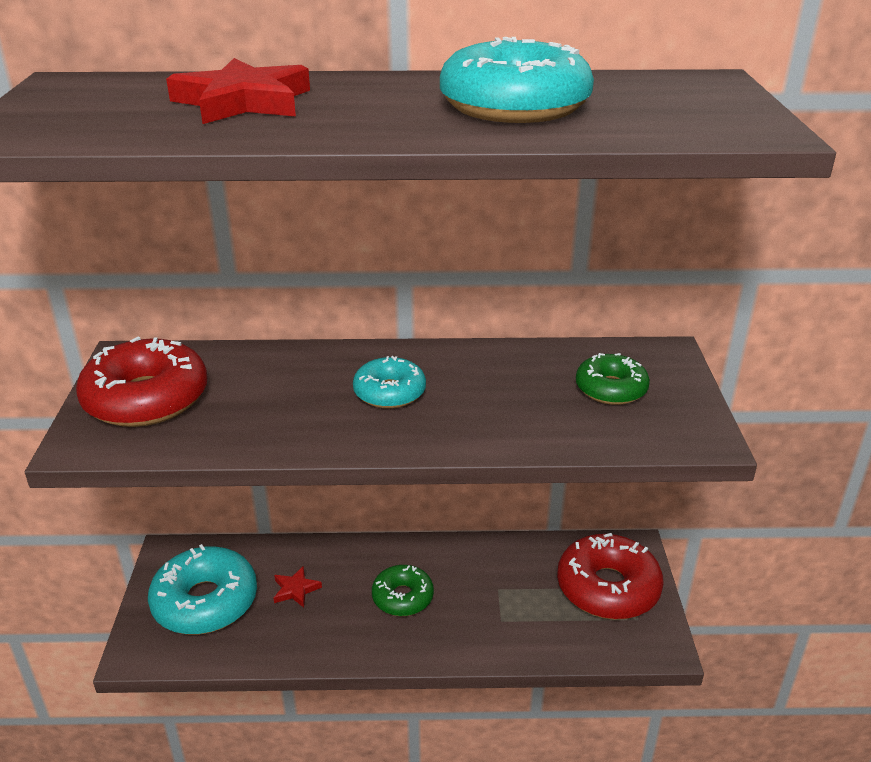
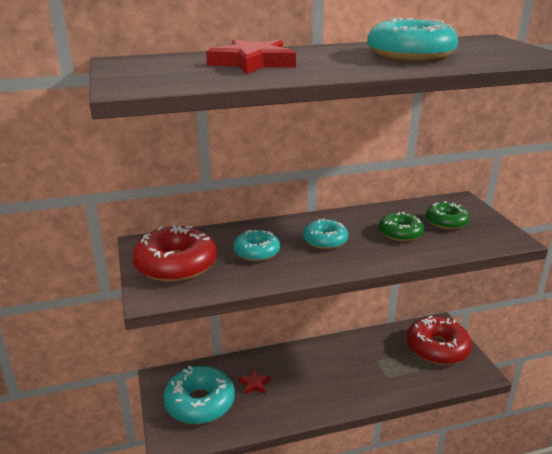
camera: 15 degrees left, 5 degrees down
green donut [372,565,434,616] -> green donut moved to [379,212,424,242]
none -> turquoise donut [233,230,280,262]

